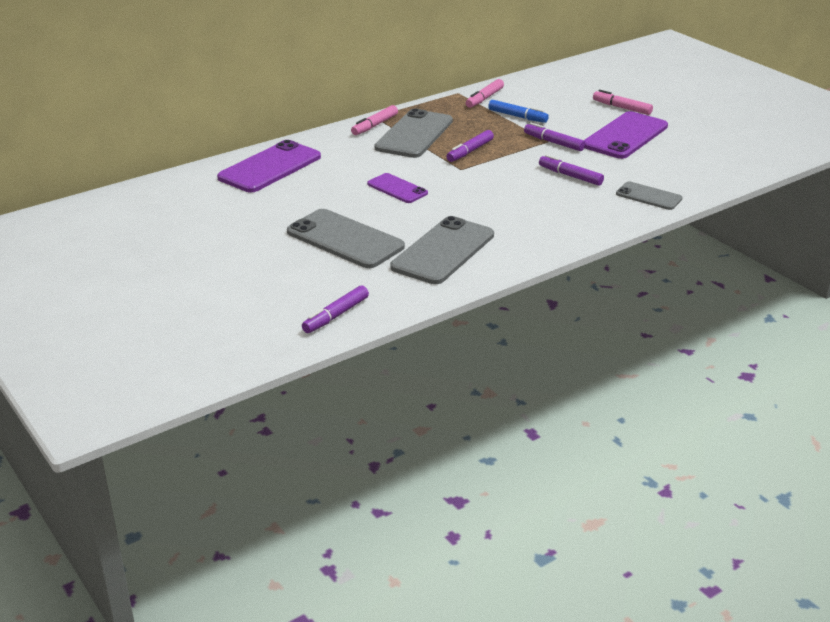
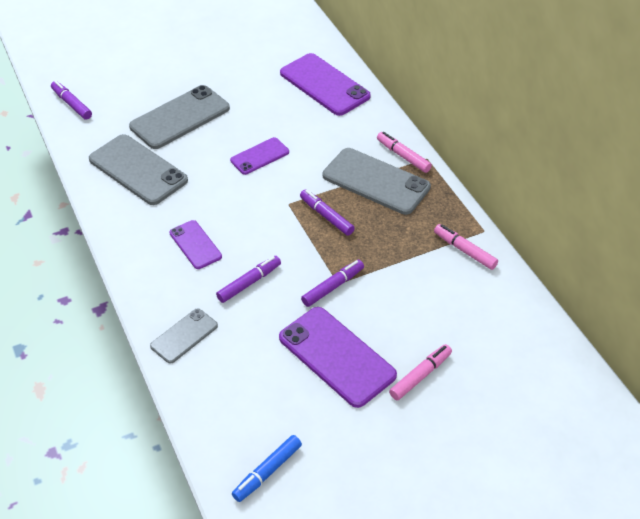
camera: 100 degrees right, 15 degrees up
blue marker [488,100,549,123] -> blue marker moved to [232,435,302,502]
none -> purple phone [169,220,222,269]

